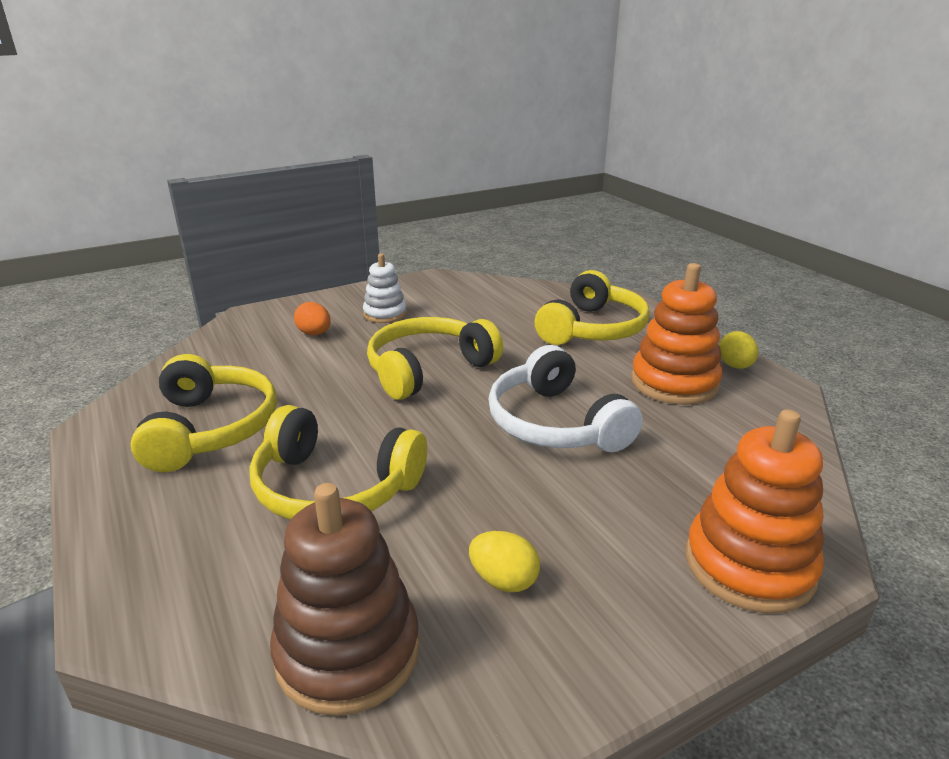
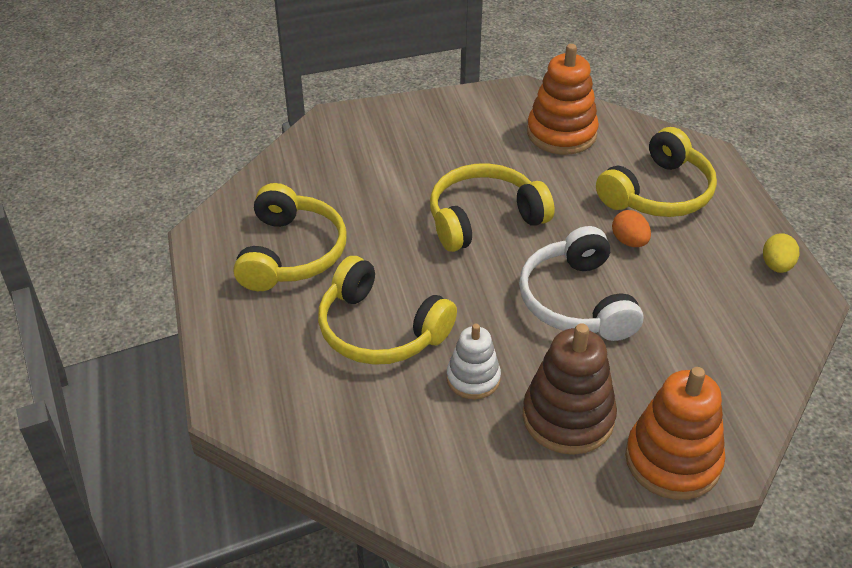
camera: 15 degrees right, 15 degrees up
brown stacking toy [270,483,420,716] -> brown stacking toy moved to [523,323,617,455]
orange egg [294,302,331,335] -> orange egg moved to [612,210,651,247]
white stacking toy [363,254,407,323] -> white stacking toy moved to [447,324,501,399]
yellow egg [469,531,540,592] -> none
orange stacking toy [631,263,723,405] -> orange stacking toy moved to [527,44,599,155]

